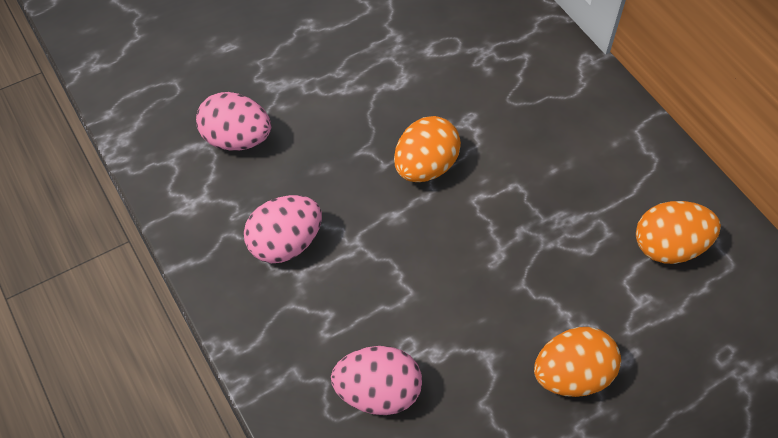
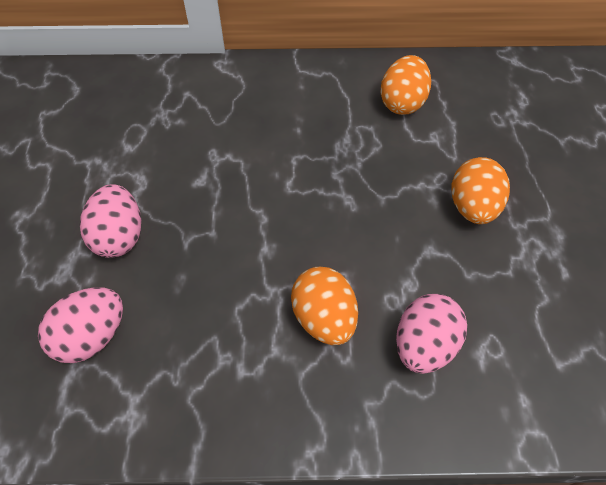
camera: 60 degrees left, 0 degrees up
pink egg [244,195,322,263] -> pink egg moved to [80,184,141,258]
orange egg [394,116,461,182] -> orange egg moved to [291,267,358,345]

